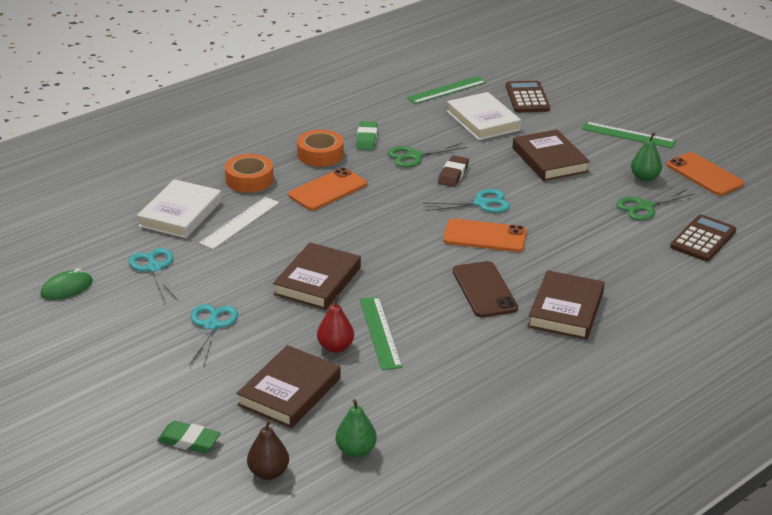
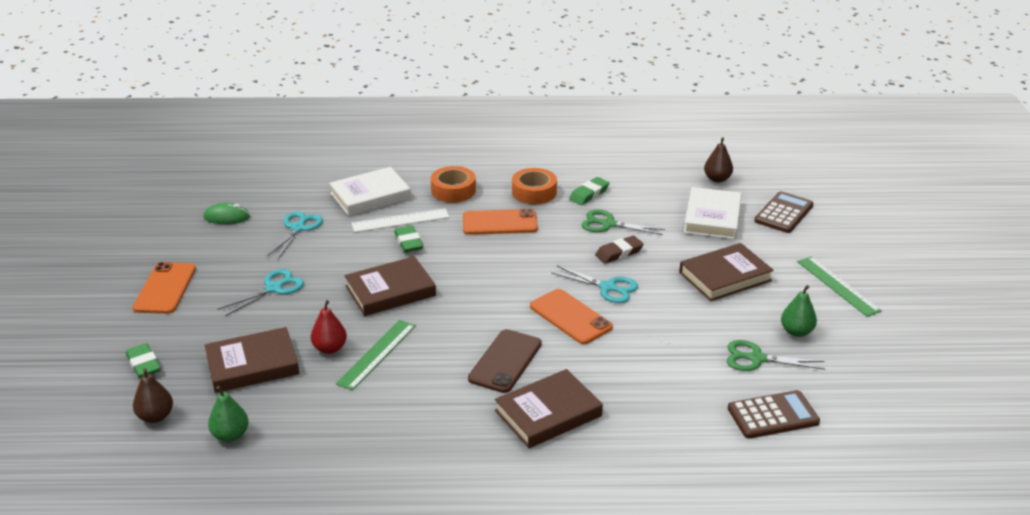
camera: 40 degrees right, 0 degrees up
green ruler [406,76,487,104] -> brown pear [704,137,733,183]
brown book [512,129,590,181] -> brown book turned 45 degrees clockwise [679,243,774,301]
orange phone [667,152,744,196] -> orange phone moved to [133,262,196,314]
none -> green eraser [394,225,423,252]

